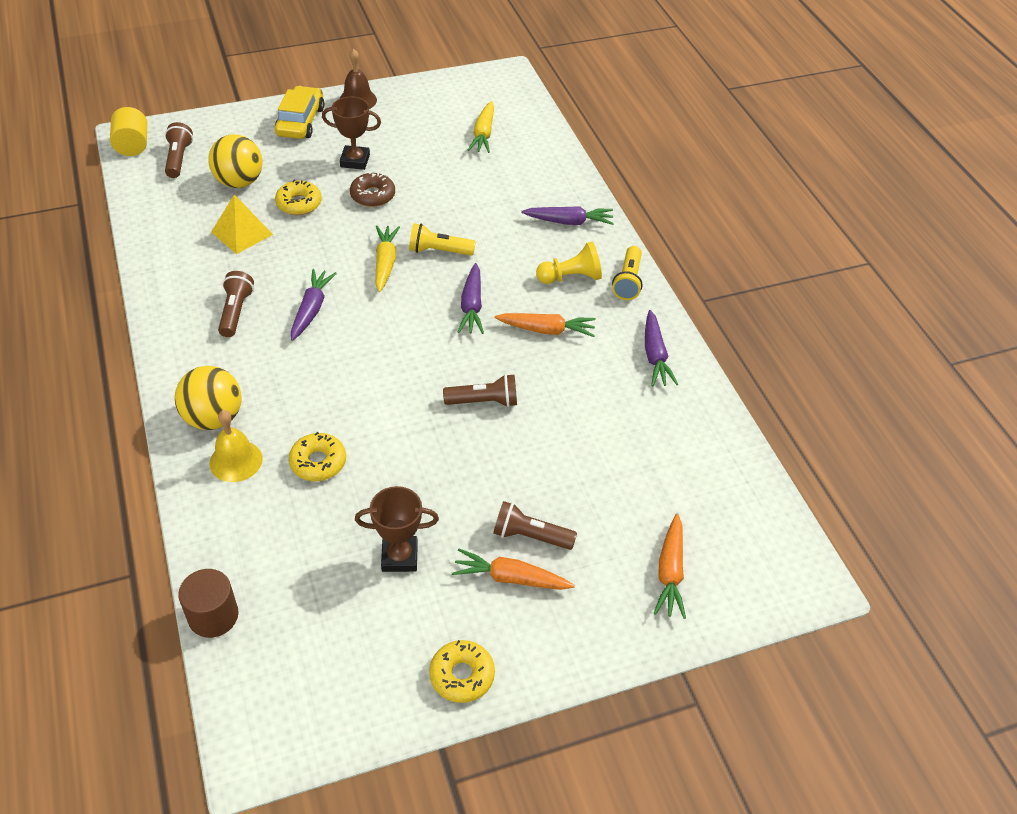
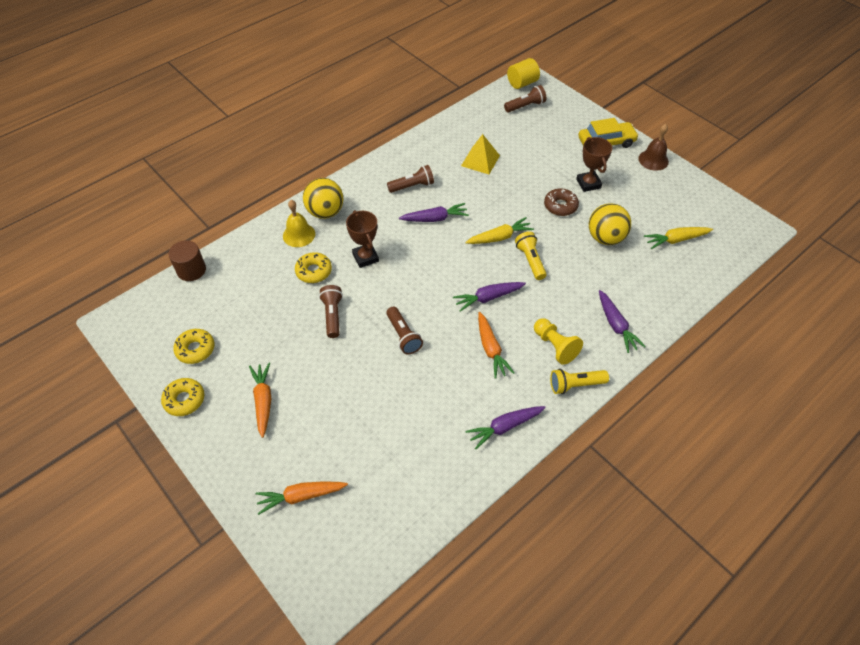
camera: 70 degrees right, 5 degrees up
yellow ball [208,134,262,188] -> yellow ball moved to [589,203,631,245]
yellow donut [275,180,322,215] -> yellow donut moved to [173,329,215,364]
brown trophy [355,486,439,572] -> brown trophy moved to [346,210,379,268]
brown flashlight [493,501,577,550] -> brown flashlight moved to [319,285,343,338]

